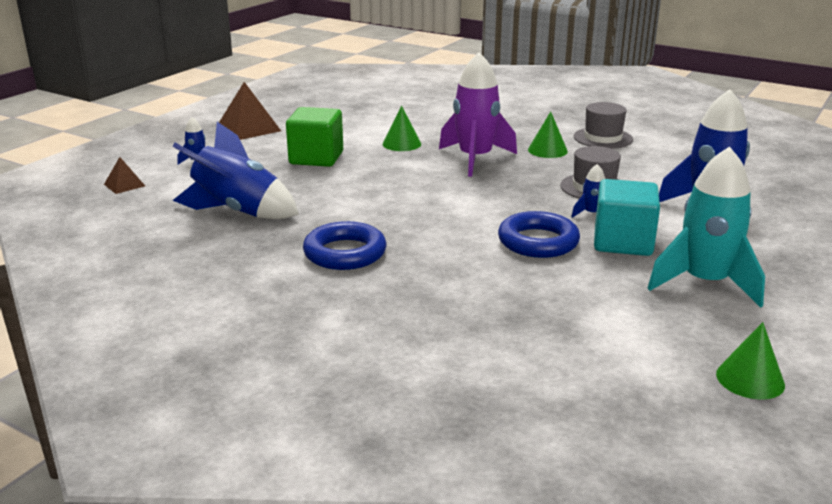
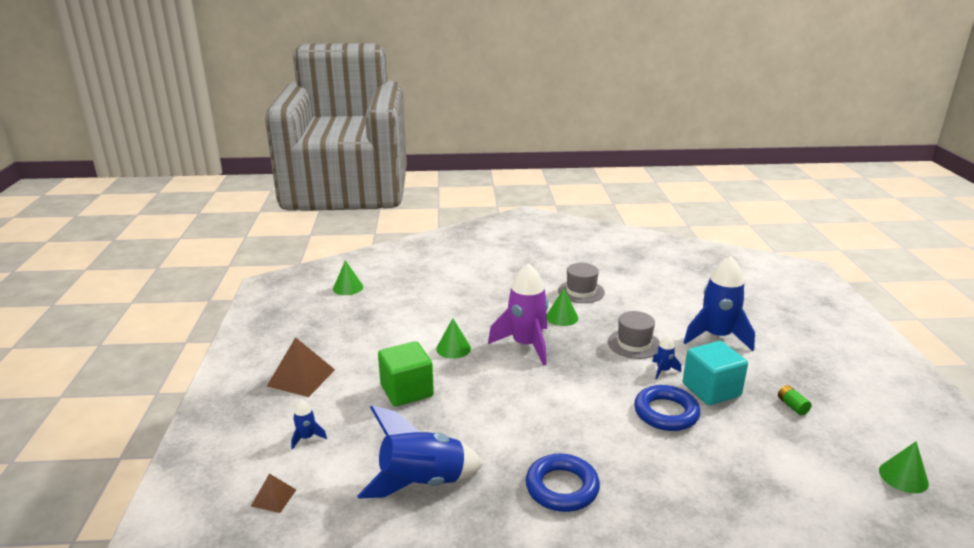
camera: 35 degrees left, 0 degrees up
turquoise rocket [647,146,765,308] -> green battery [778,385,812,415]
none -> green cone [333,260,363,295]

